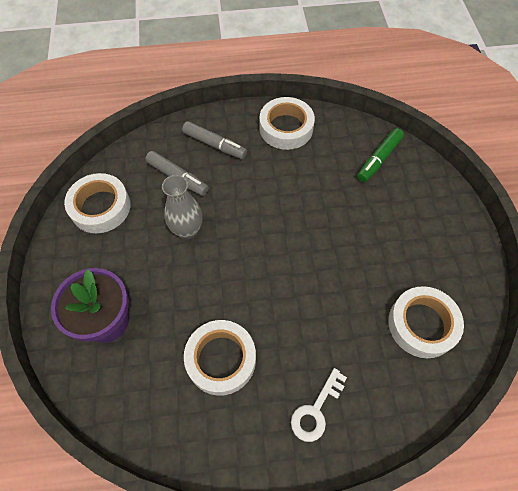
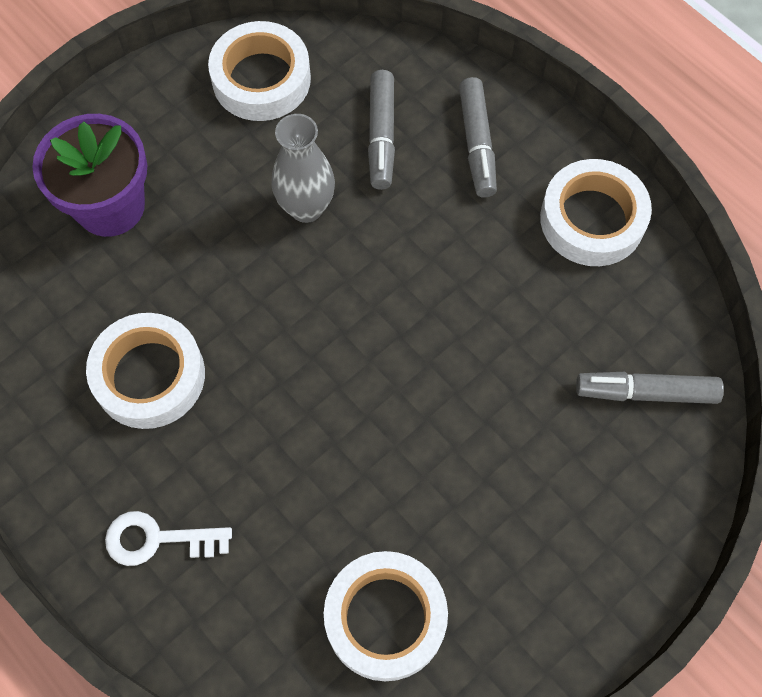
camera: 55 degrees right, 5 degrees up
green marker [357,128,404,182] -> grey marker [576,372,724,404]

